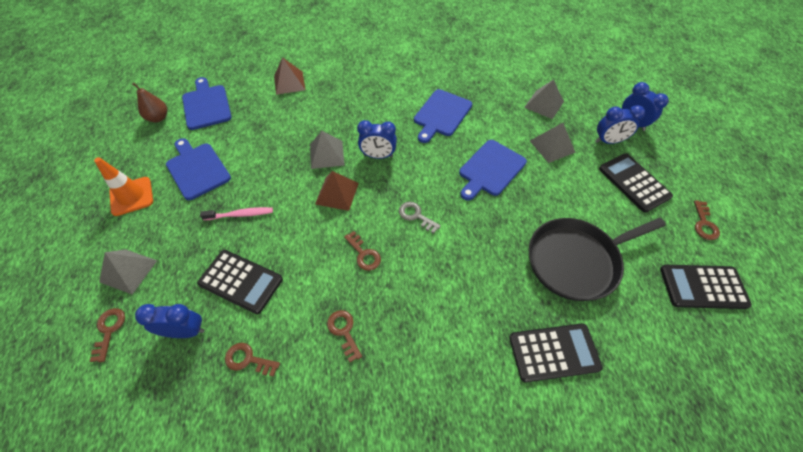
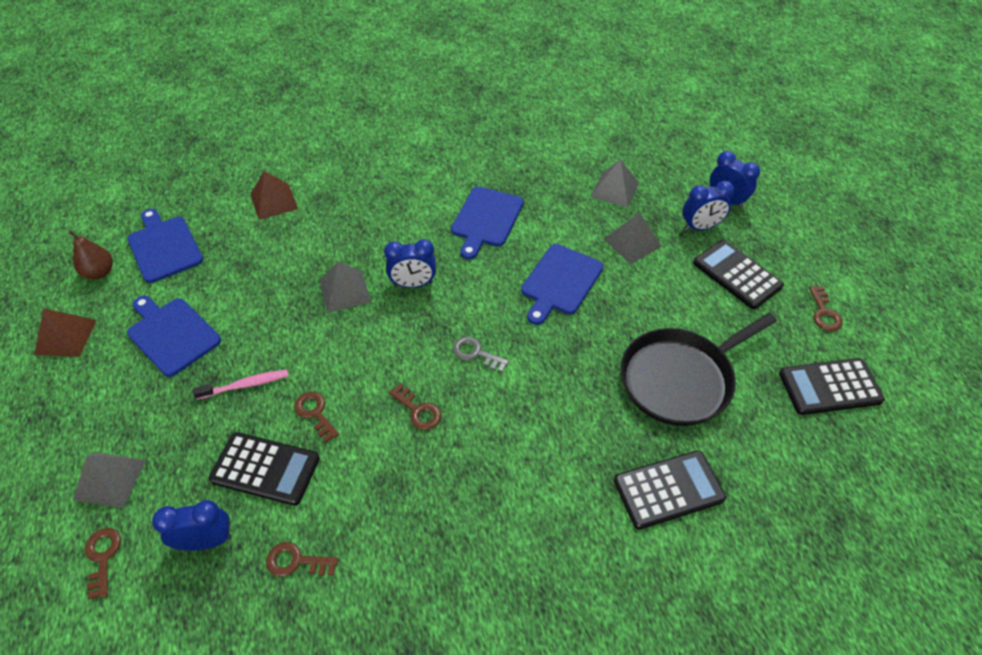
camera: 10 degrees left, 5 degrees down
orange traffic cone [94,157,153,216] -> none
brown pyramid [315,171,359,211] -> brown pyramid moved to [34,308,97,357]
brown key [327,310,362,362] -> brown key moved to [294,391,339,443]

